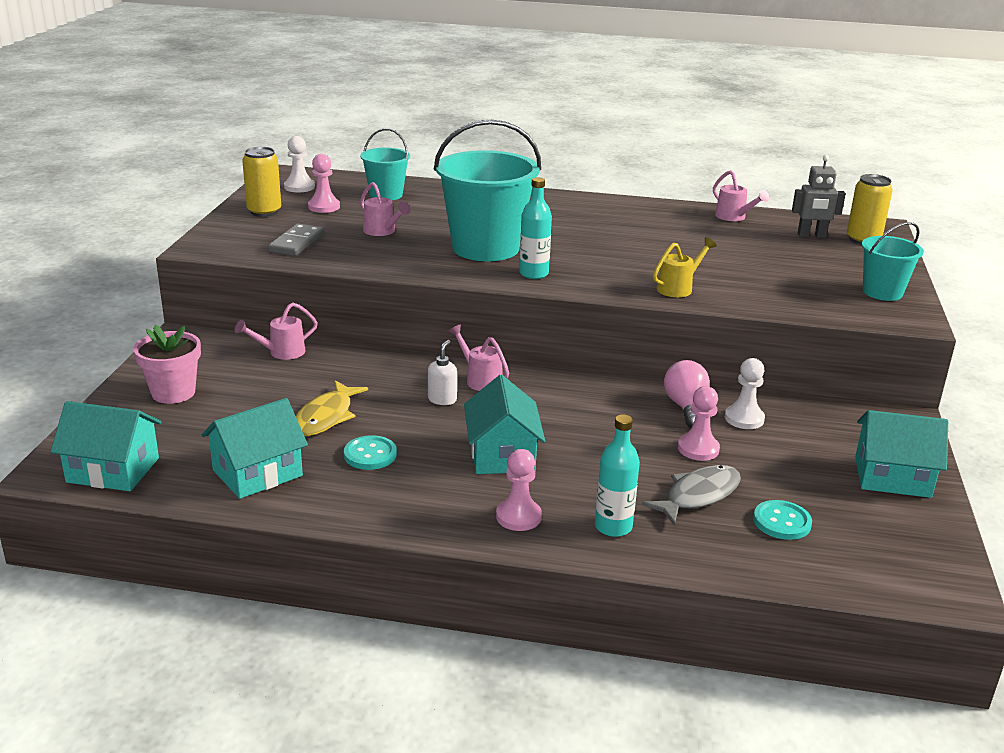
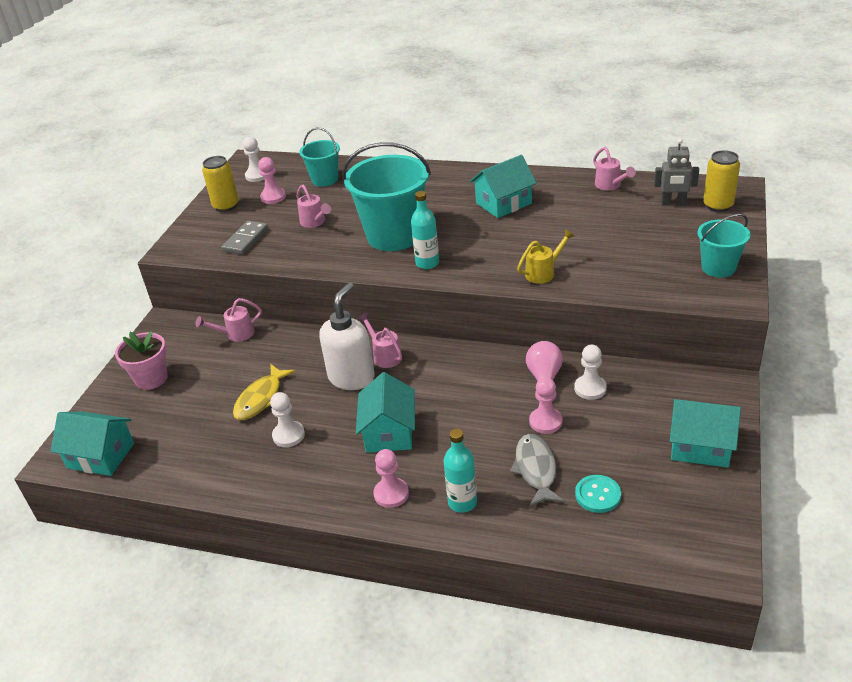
camera: 10 degrees right, 10 degrees up
turquoise house [202,398,308,499] -> turquoise house moved to [470,155,537,218]
turquoise button [344,435,397,470] -> white pawn [270,392,305,447]
white soap dispenser [428,340,457,405] -> white soap dispenser [319,282,375,390], size x2.11
grey fish [641,465,741,526] -> grey fish turned 60 degrees counterclockwise [510,434,565,507]

